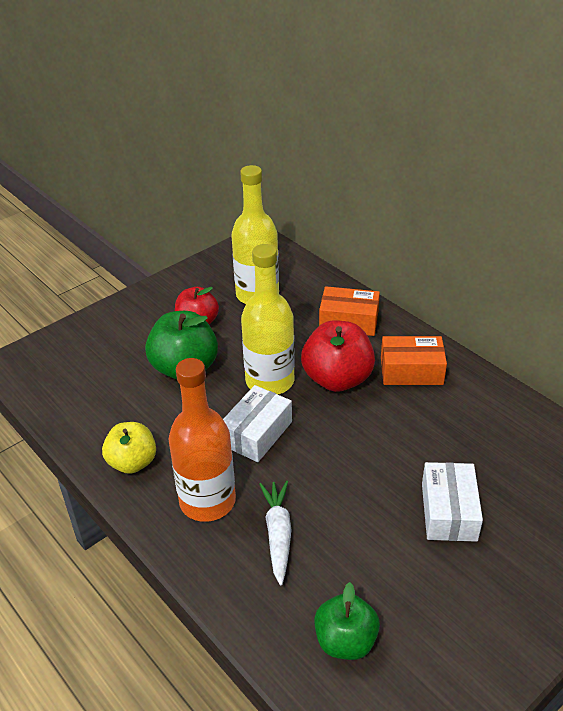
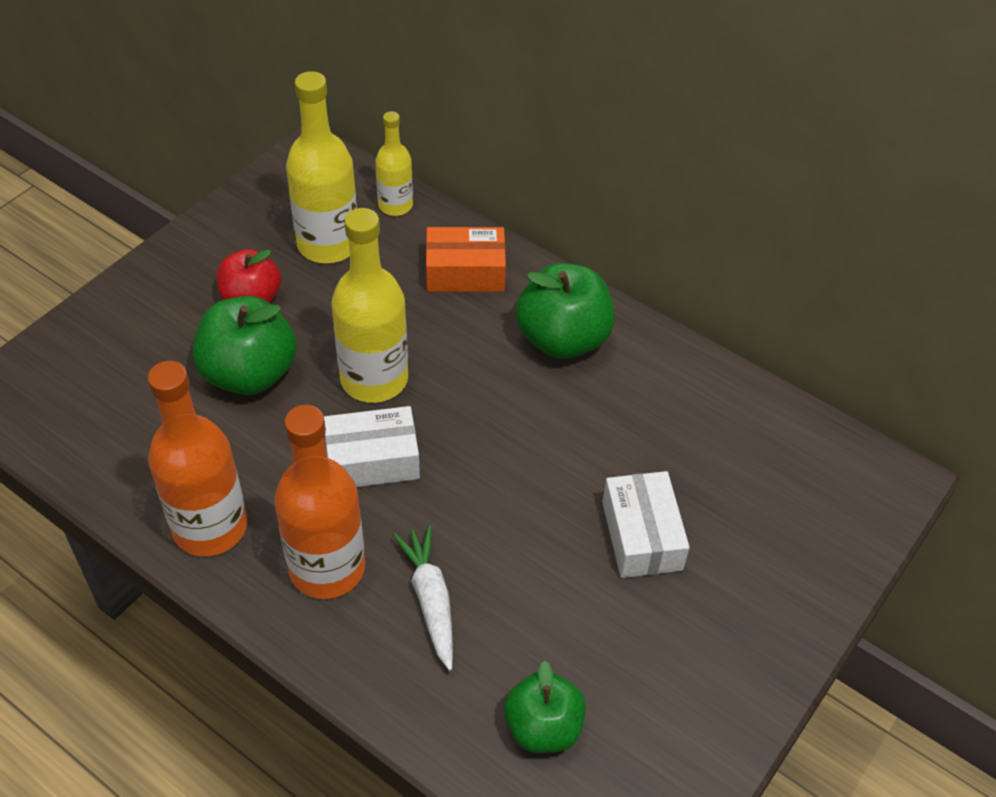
camera: 15 degrees left, 10 degrees up
yellow apple [102,422,156,474] -> orange bottle [148,361,247,556]
white box [223,385,292,462] -> white box turned 60 degrees clockwise [324,406,420,487]
red apple [301,320,375,392] -> none
orange box [381,336,447,385] -> green apple [516,263,615,359]
none -> yellow bottle [375,111,413,216]

